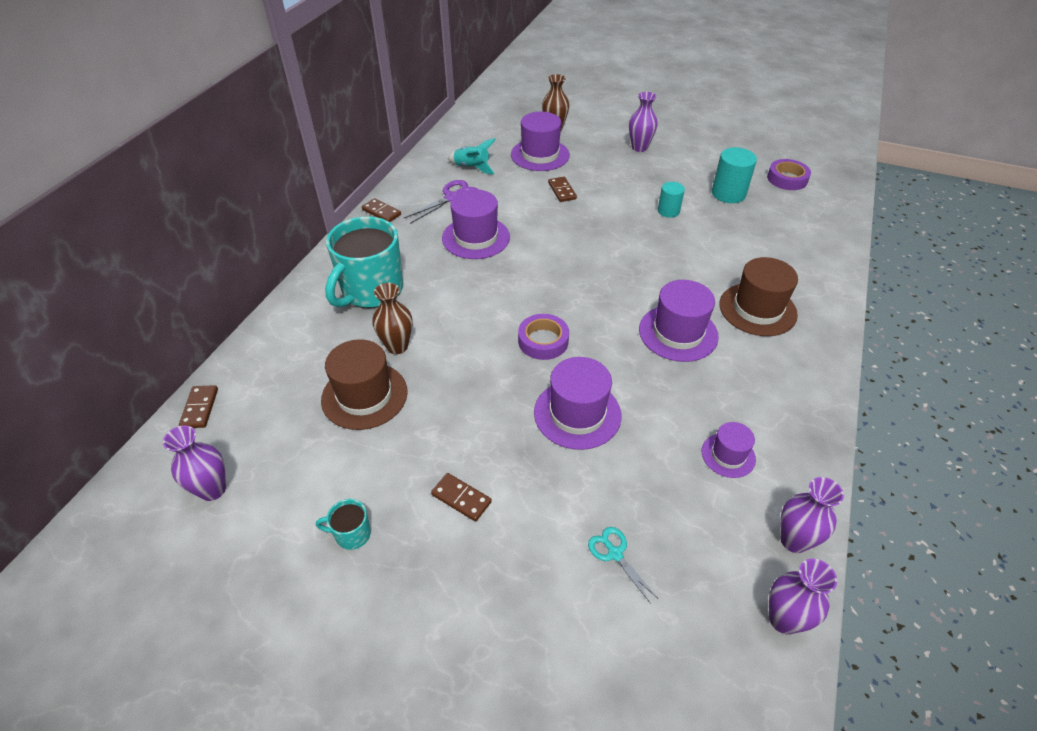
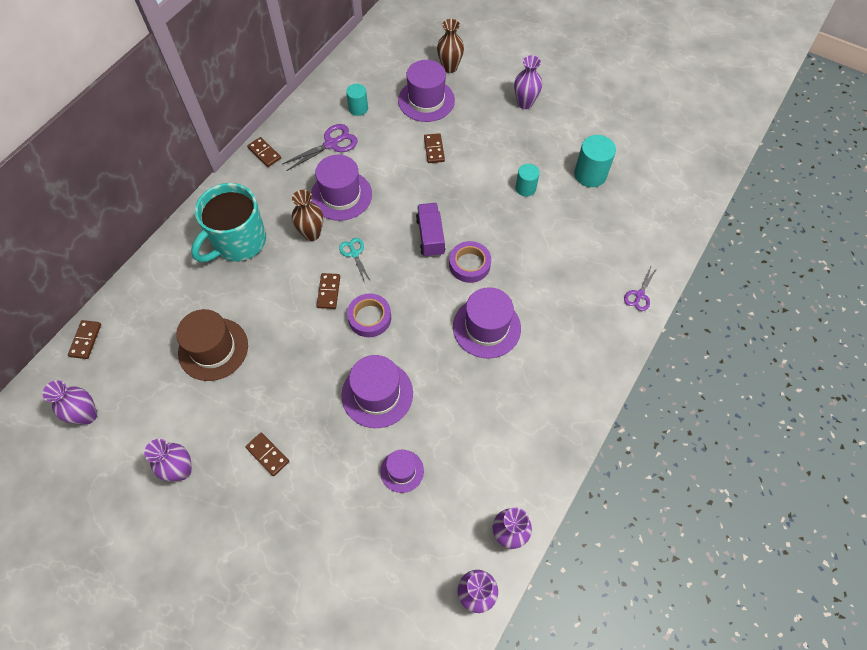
camera: 10 degrees right, 15 degrees up
turquoise mug [316,499,371,550] -> purple vase [144,439,192,481]
brown vase [372,283,412,354] -> brown vase moved to [292,190,323,241]
turquoise rocket [448,138,496,174] -> turquoise cylinder [346,84,368,116]
turquoise scissors [588,527,658,604] -> turquoise scissors moved to [339,238,371,283]
purple hat [702,422,756,478] -> purple hat moved to [380,450,424,493]
brown hat [719,257,798,336] -> none
purple tape [767,159,811,190] -> purple tape moved to [449,241,491,283]
none -> brown domino [317,273,340,309]
none -> purple truck [416,203,445,257]
none -> purple scissors [624,267,657,311]

